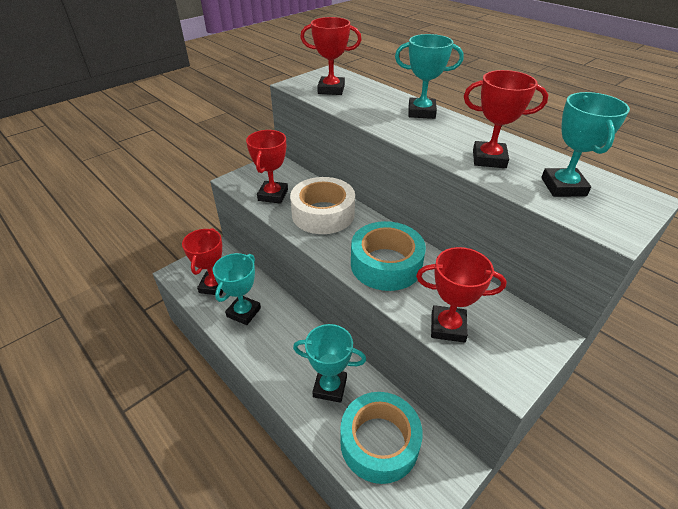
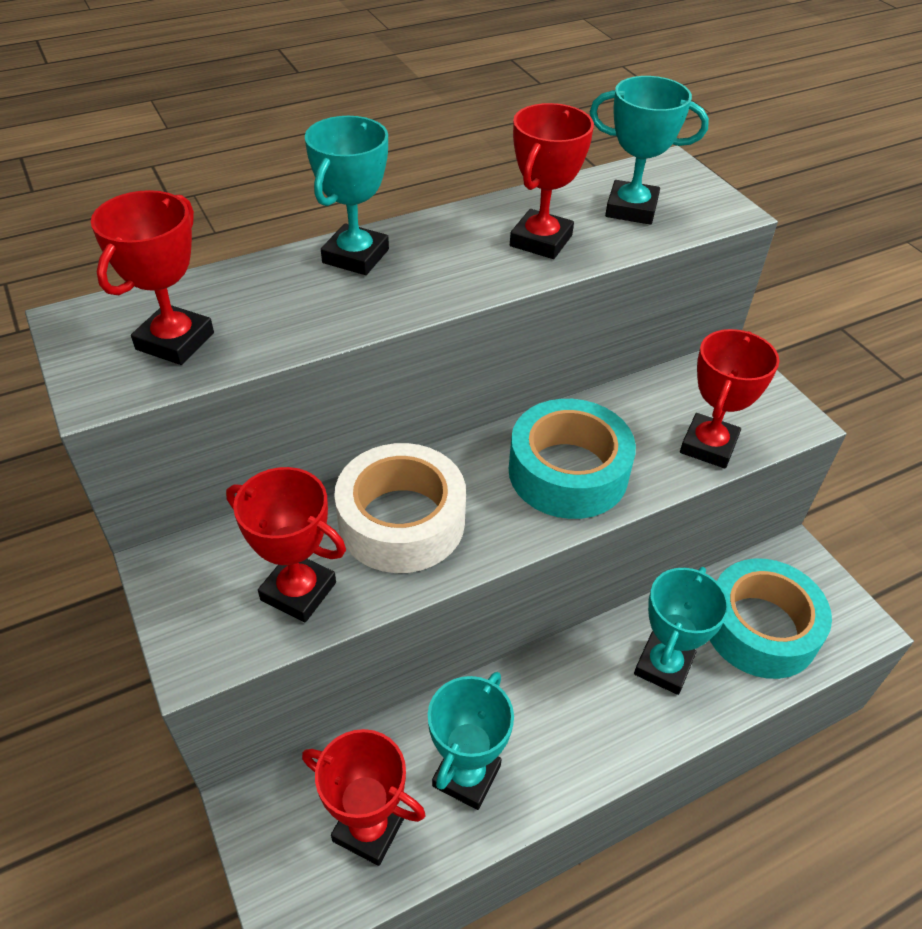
camera: 75 degrees left, 5 degrees up
turquoise trophy [213,253,261,325] -> turquoise trophy turned 75 degrees clockwise [428,672,514,810]

